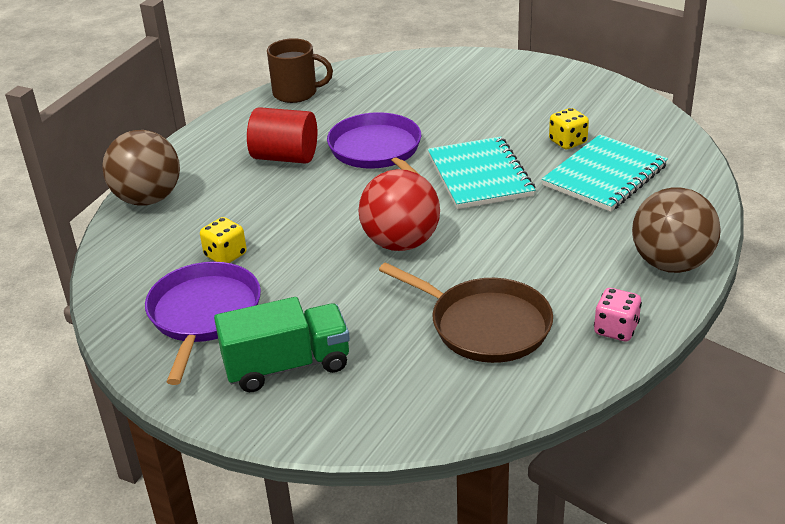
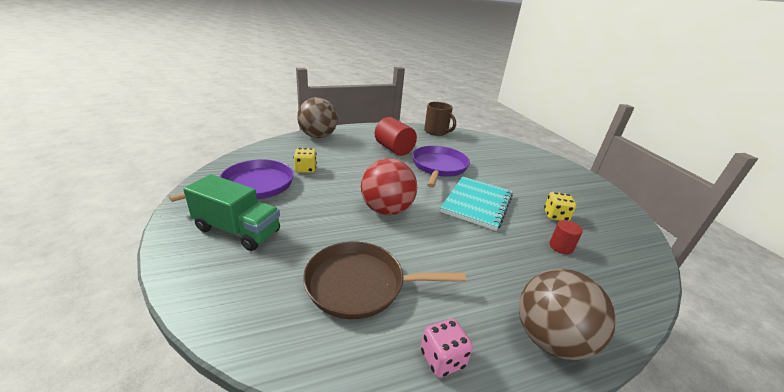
camera: 35 degrees right, 5 degrees down
brown pan [379,262,553,363] -> brown pan turned 105 degrees clockwise [303,242,466,319]
turquoise notebook [542,134,668,212] -> red cylinder [549,220,583,254]

